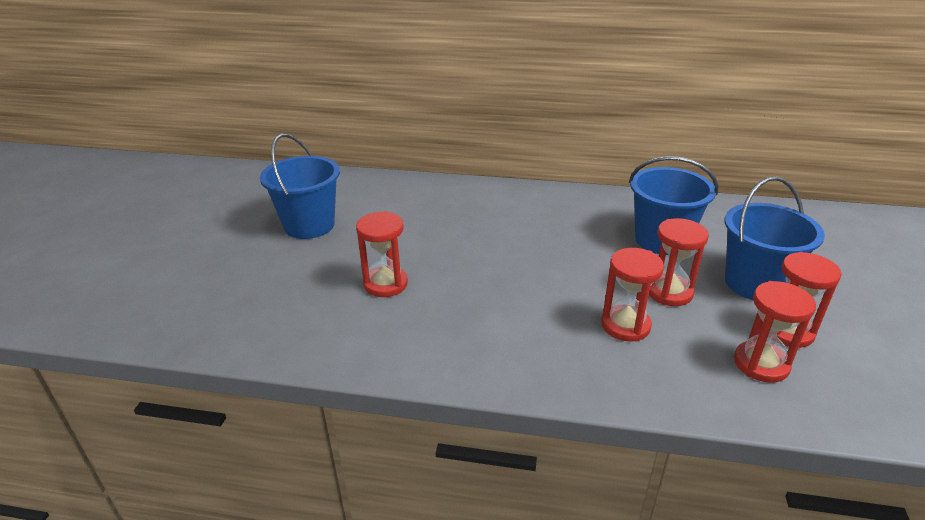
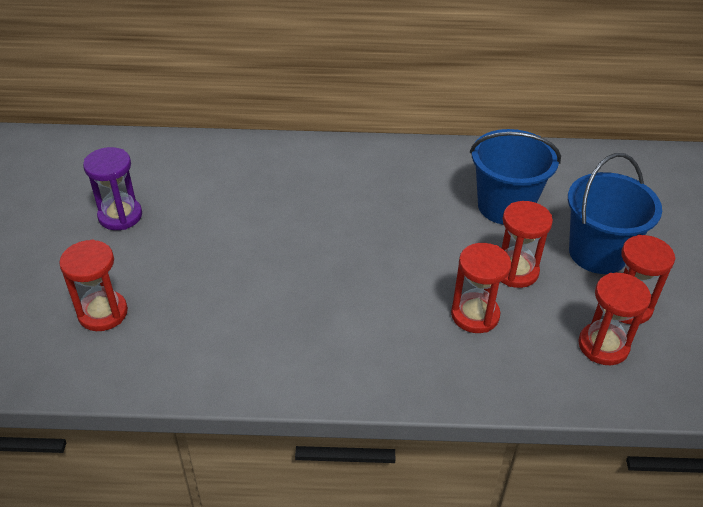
camera: 10 degrees left, 10 degrees up
blue bucket [260,134,340,239] -> purple hourglass [83,147,142,230]
red hourglass [356,211,408,297] -> red hourglass moved to [59,239,128,331]

